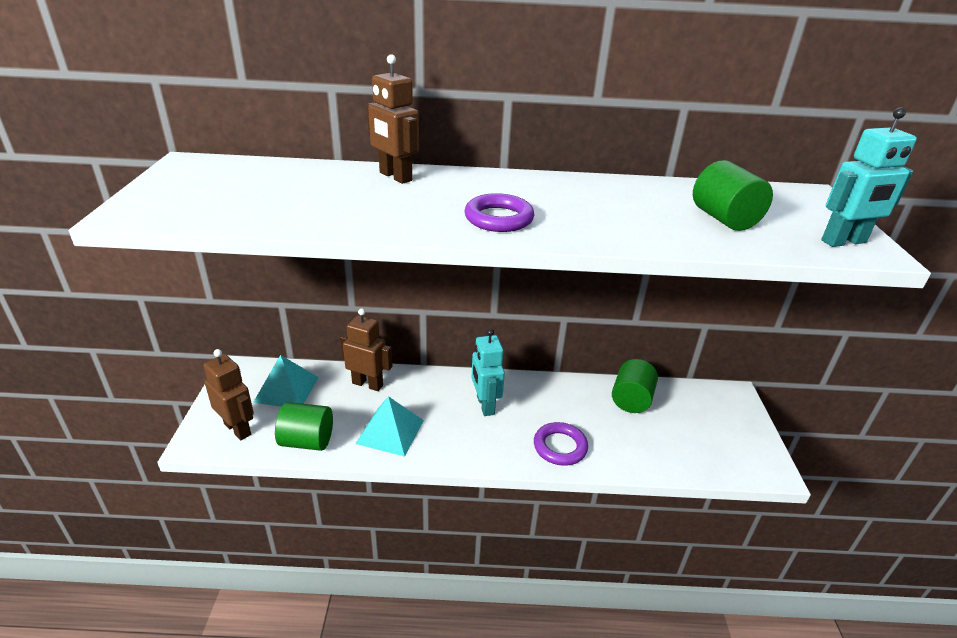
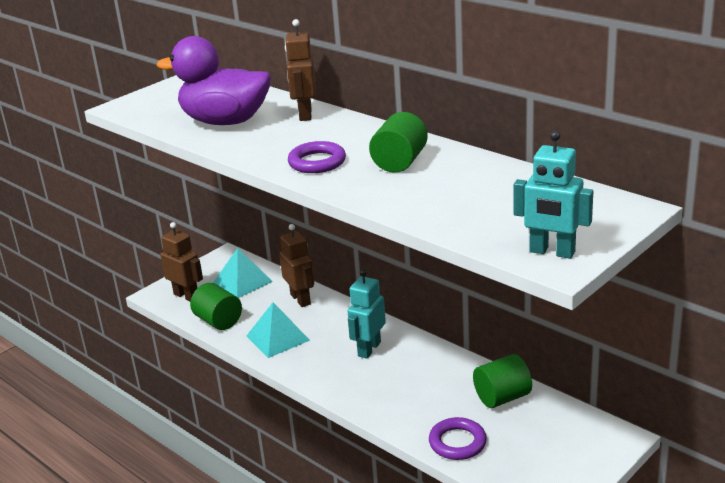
camera: 45 degrees right, 5 degrees down
brown robot [204,349,254,440] -> brown robot turned 45 degrees counterclockwise [161,222,203,301]
purple ring [534,422,588,466] -> purple ring moved to [429,417,487,460]
green cylinder [693,160,773,231] -> green cylinder moved to [369,112,428,173]
none -> purple duck [157,36,271,125]

